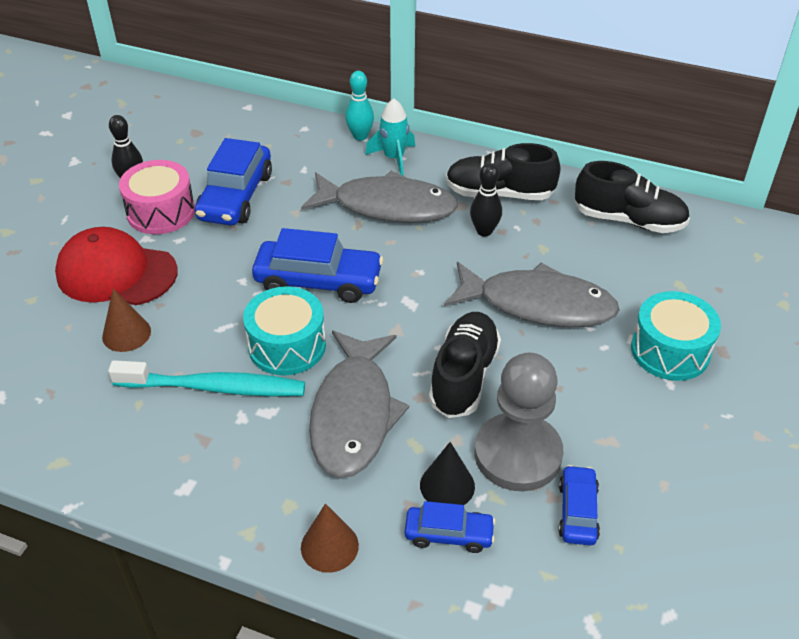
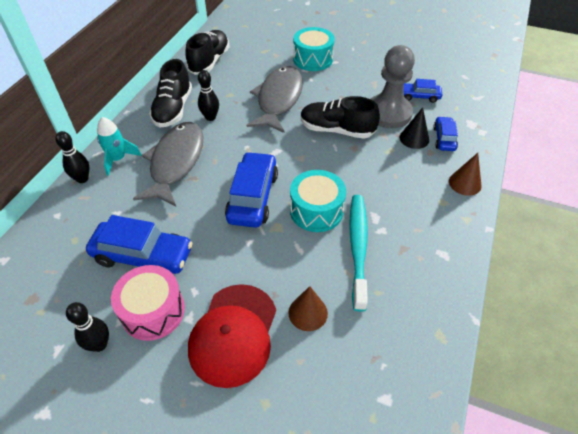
camera: 90 degrees left, 5 degrees up
grey fish [309,330,409,478] -> none
turquoise bowling pin [345,71,374,141] -> black bowling pin [55,131,89,183]

